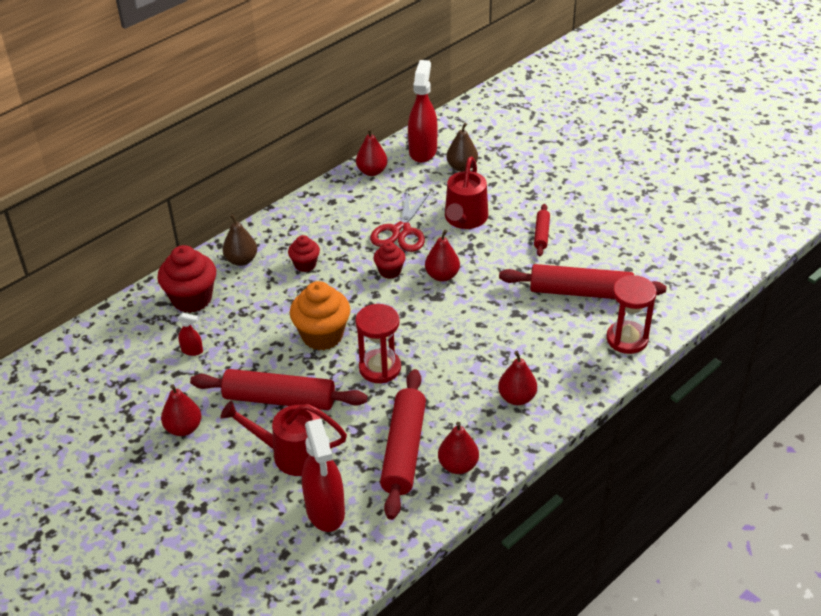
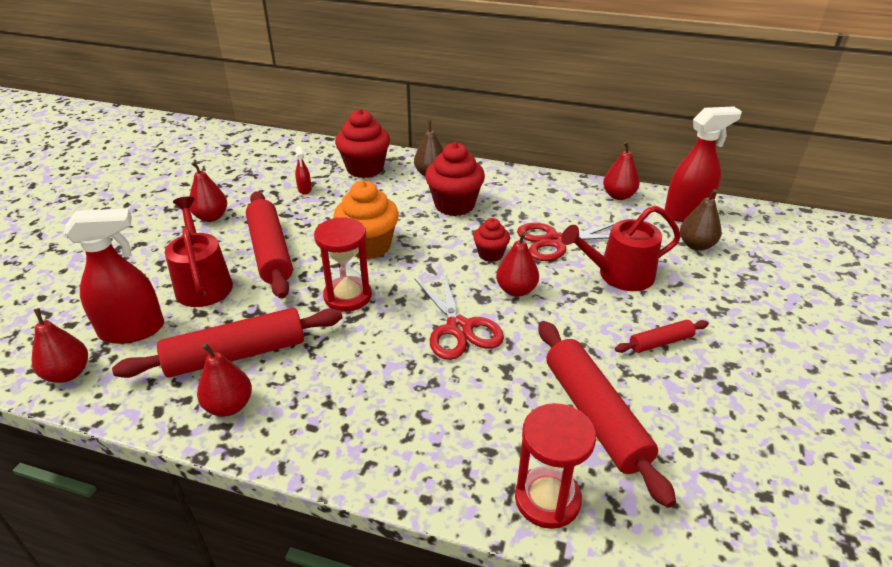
camera: 60 degrees right, 5 degrees down
red cupcake [288,235,320,272] -> red cupcake [425,142,485,216], size x1.78
red spray bottle [302,419,345,532] -> red spray bottle turned 150 degrees counterclockwise [64,208,164,344]
red pear [498,351,537,405] -> red pear moved to [32,308,88,383]
none -> red scissors [414,273,504,360]

